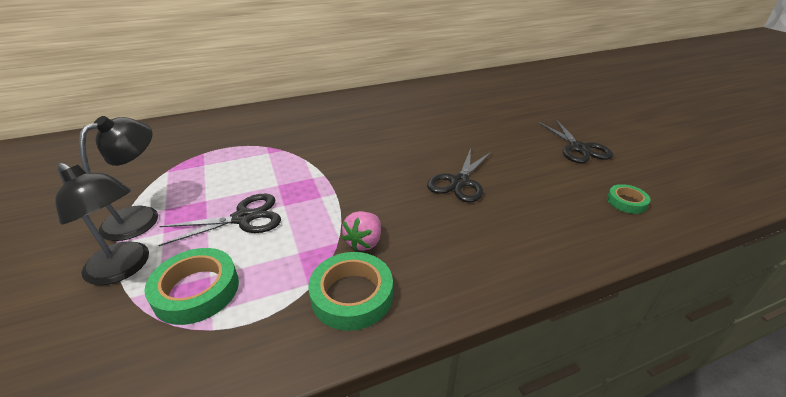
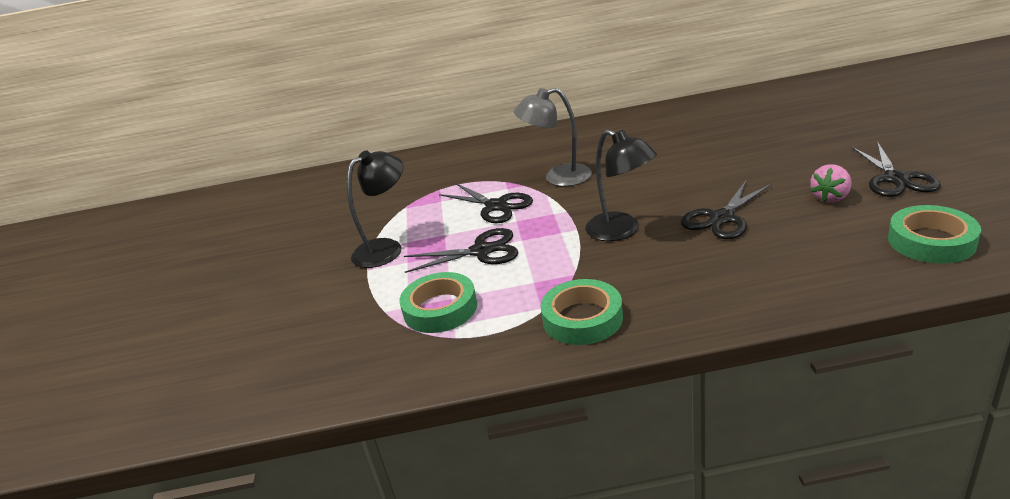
camera: 20 degrees right, 5 degrees down
black lamp [55,162,149,285] -> black lamp moved to [585,130,657,241]
pink strawberry [342,211,381,251] -> pink strawberry moved to [810,164,851,203]
green tape [607,184,651,214] -> green tape [888,205,981,263], size x1.72
none -> black scissors [439,183,533,223]
none -> grey lamp [514,88,592,186]

